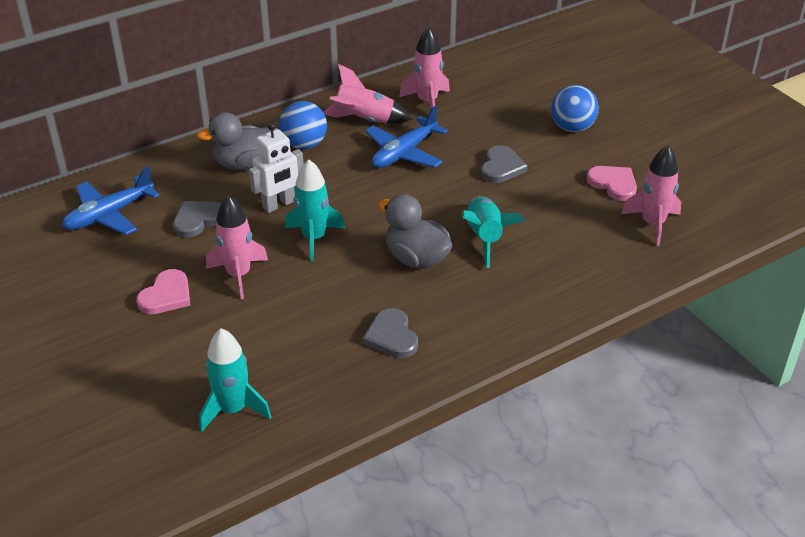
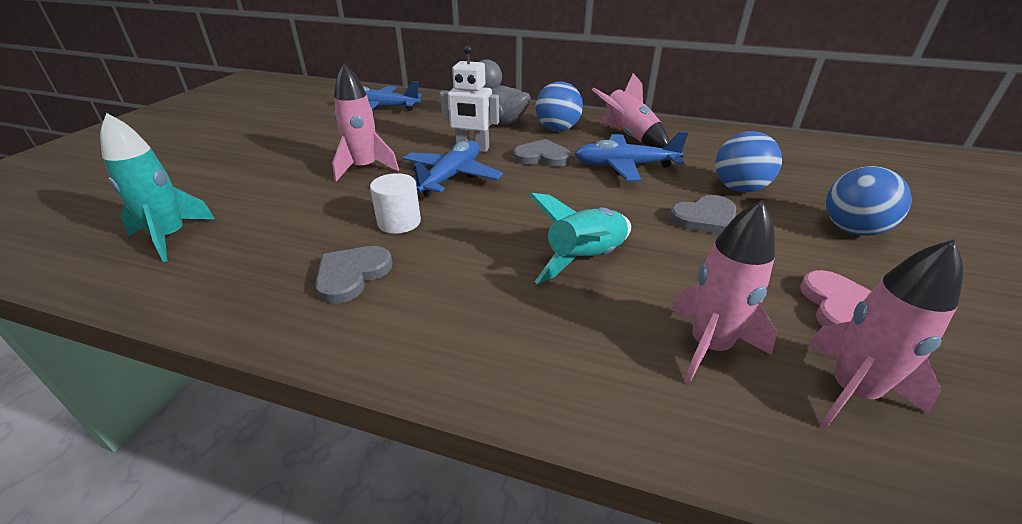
camera: 50 degrees right, 5 degrees down
pink heart [136,269,191,314] -> none
grey heart [173,201,221,238] -> grey heart moved to [513,139,571,167]
turquoise rocket [285,160,345,261] -> blue plane [403,140,503,197]
grey duck [378,194,452,269] -> none
pink rocket [399,27,450,108] -> pink rocket moved to [672,200,777,384]
none -> white cylinder [370,173,421,234]
none -> blue ball [715,131,782,192]

